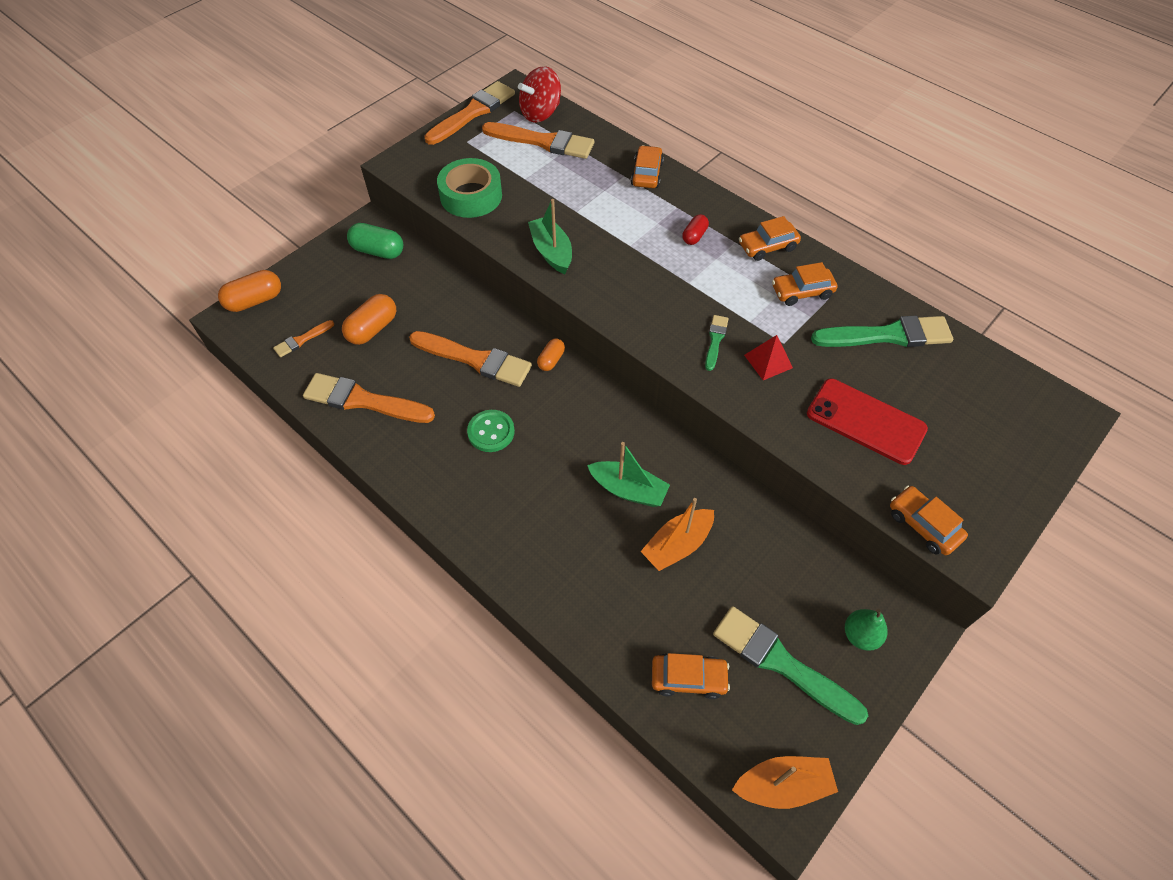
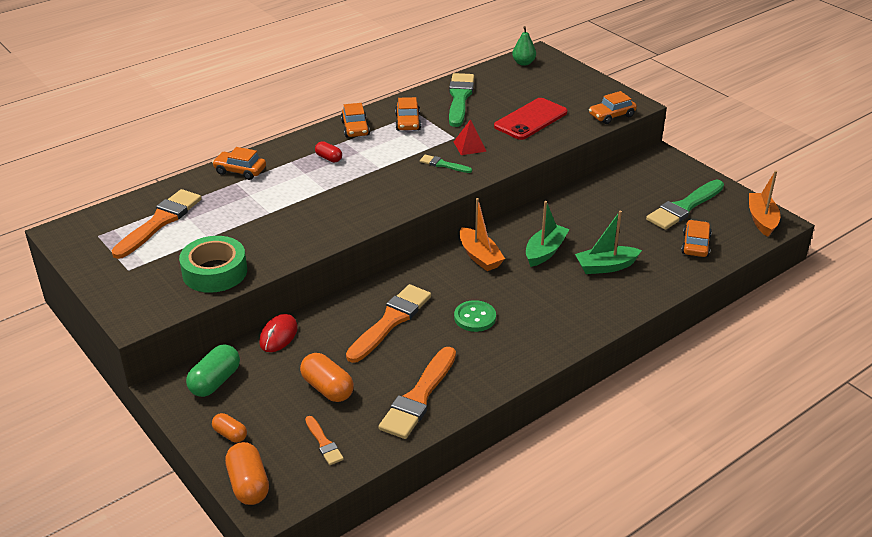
camera: 80 degrees left, 20 degrees down
orange brush [424,81,515,145] -> none
red spinning top [518,66,561,123] -> none
green boat [528,199,572,274] -> green boat moved to [575,211,642,274]
orange capsule [537,339,565,371] -> orange capsule moved to [212,413,247,443]
orange boat [640,498,714,571] -> orange boat moved to [459,198,505,271]
green pear [845,609,887,651] -> green pear moved to [512,26,536,66]
none -> red mouse [259,314,298,352]

